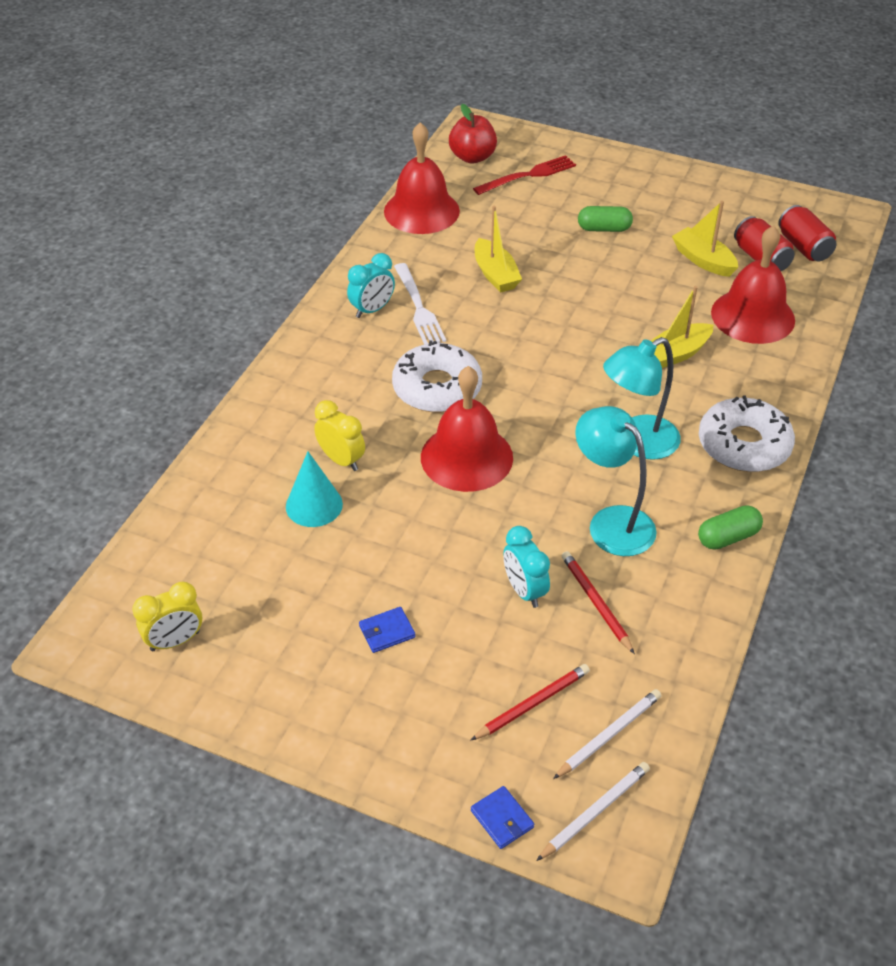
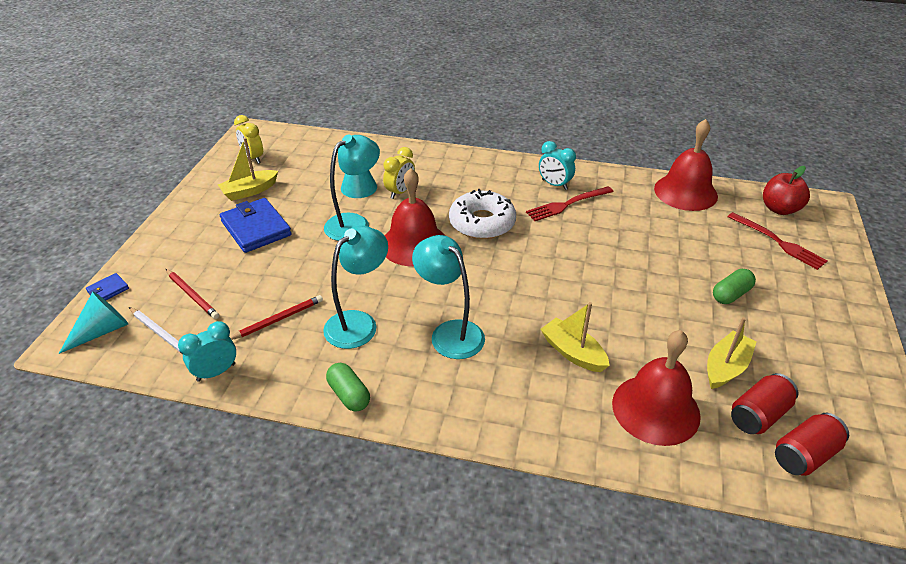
camera: 80 degrees right, 5 degrees down
blue wallet [359,607,416,653] -> blue wallet [220,198,292,253], size x2.12
white fork [394,263,446,344] -> red fork [526,186,614,221]
yellow boat [475,206,522,293] -> yellow boat moved to [218,138,278,201]
turquoise clock [504,526,550,608] -> turquoise clock moved to [178,321,236,382]
white pencil [536,762,650,861] -> turquoise cone [59,292,128,354]
green capsule [578,206,633,232] -> green capsule turned 60 degrees clockwise [713,269,756,304]
white donut [699,395,795,472] -> none
none -> turquoise lamp [324,135,380,241]

